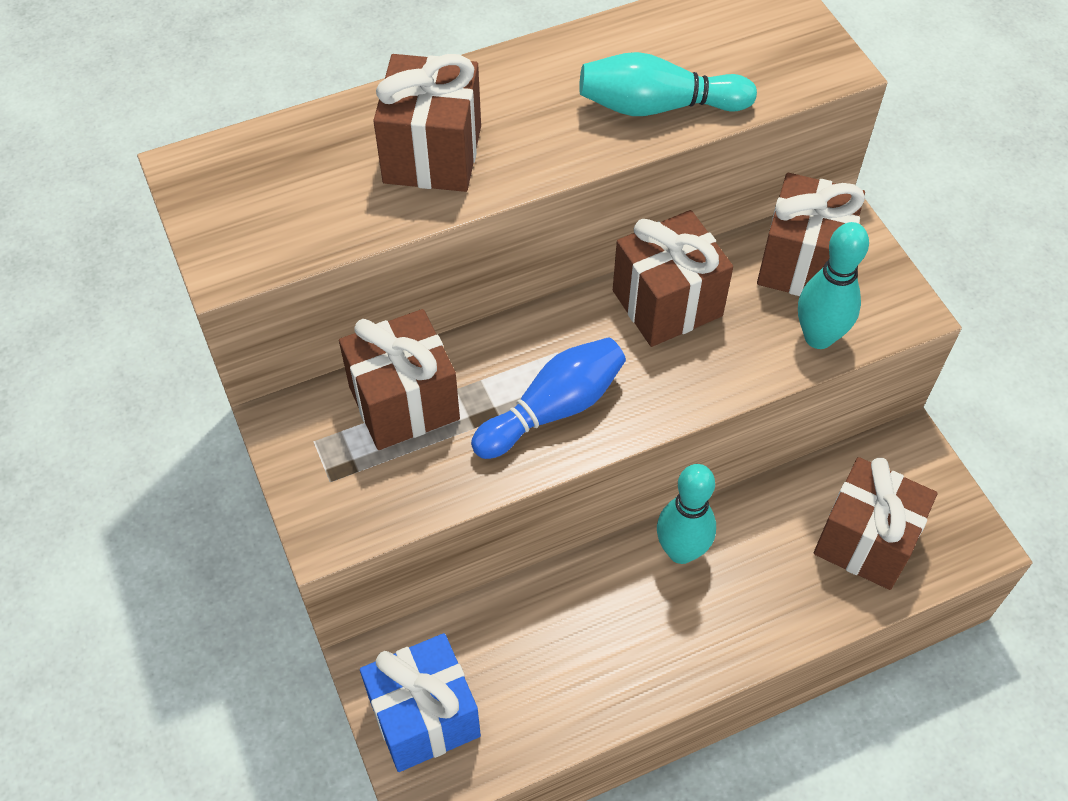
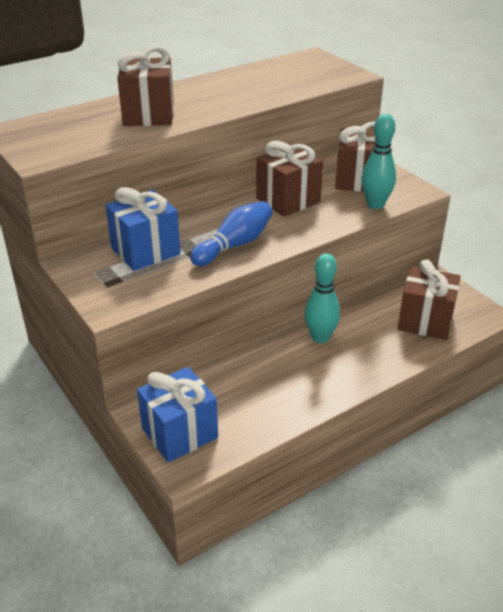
camera: 10 degrees left, 20 degrees down
brown gift [339,309,460,450] -> blue gift [105,187,181,271]
turquoise bowling pin [579,52,757,116] -> none

